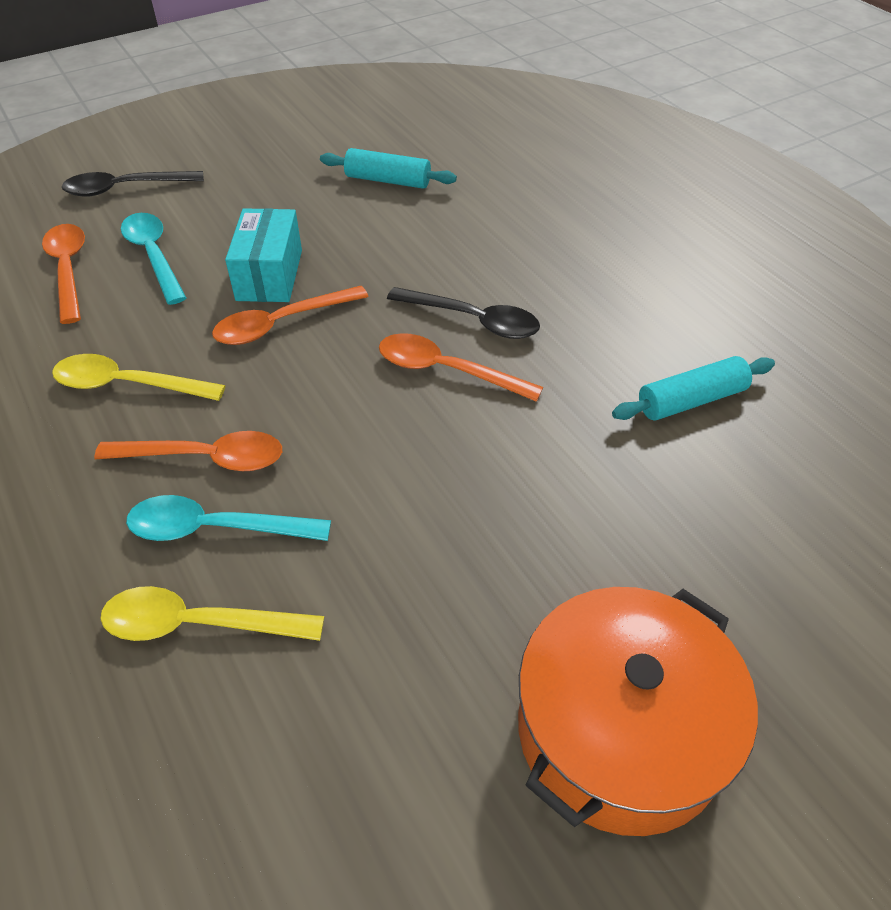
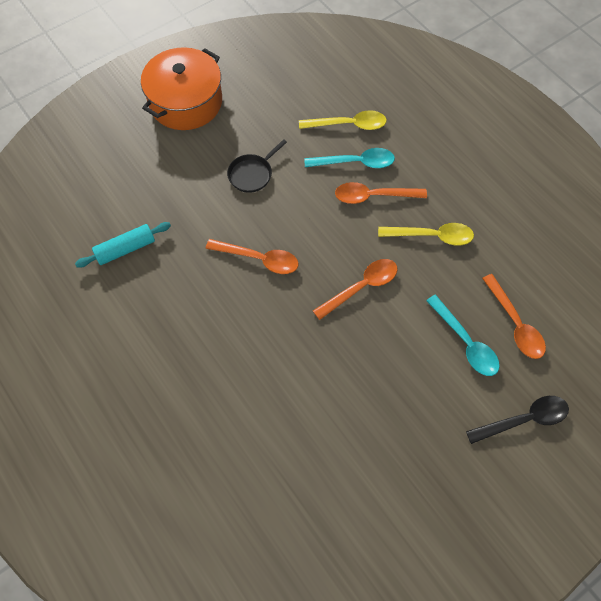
camera: 175 degrees right, 15 degrees up
turquoise box [225,208,302,302] -> none
turquoise rolling pin [320,148,457,189] -> none
black spoon [387,287,540,339] -> none
none -> black pan [227,139,287,193]

